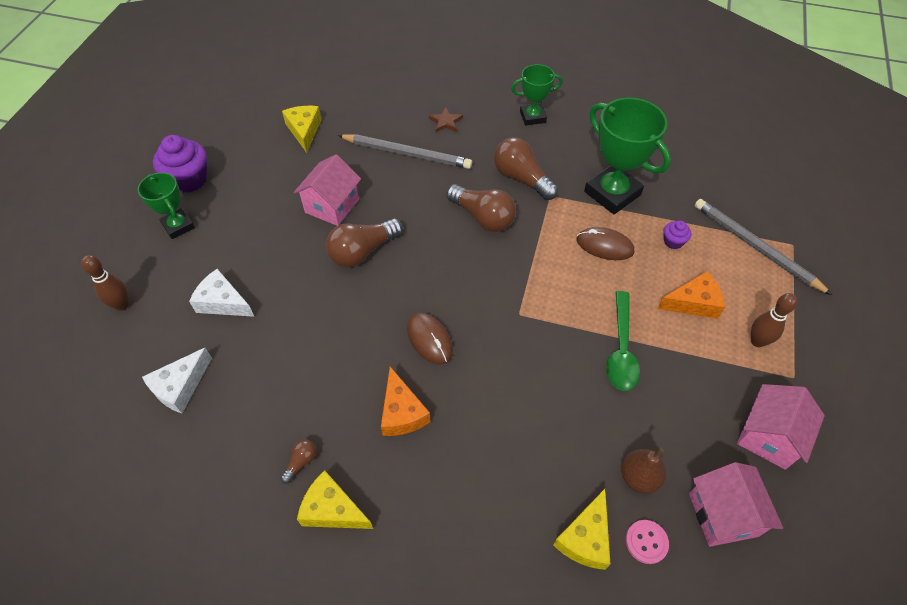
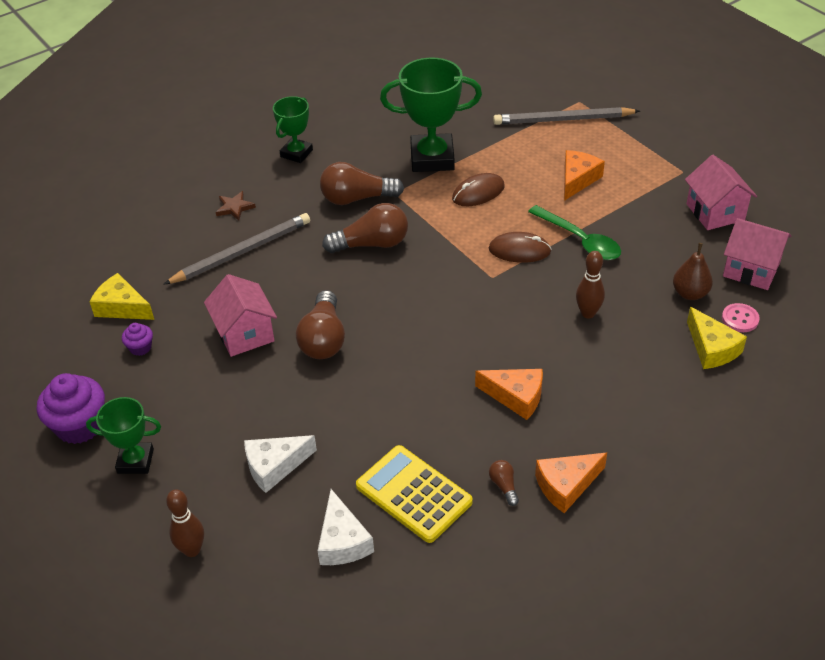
camera: 50 degrees left, 10 degrees down
yellow cheese [297,470,373,529] -> orange cheese [535,453,607,513]
brown mouse [407,313,453,365] -> brown mouse moved to [489,232,551,263]
purple cupcake [664,221,691,249] -> purple cupcake moved to [122,323,153,356]
brown bowling pin [751,293,797,347] -> brown bowling pin moved to [576,251,605,318]
none -> yellow calculator [356,445,473,543]

